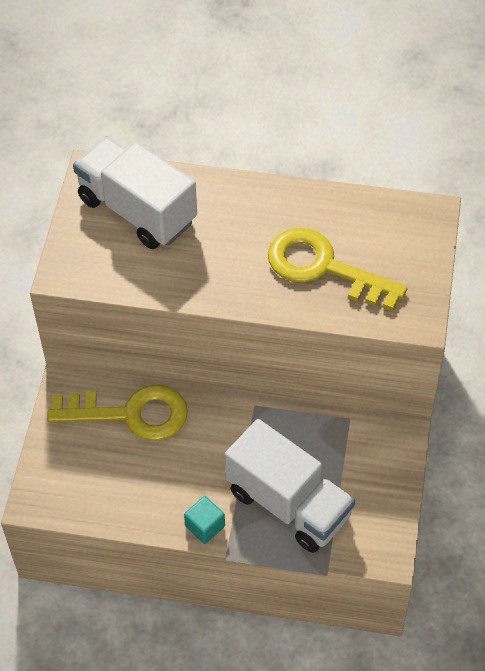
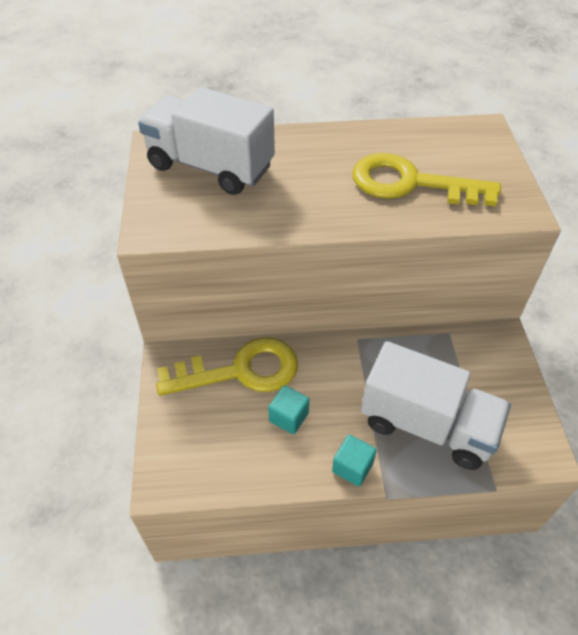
camera: 15 degrees left, 5 degrees down
none -> turquoise cube [268,386,309,434]

